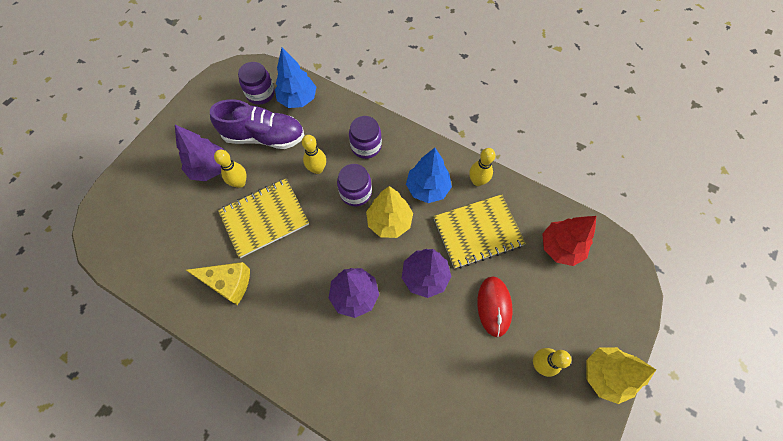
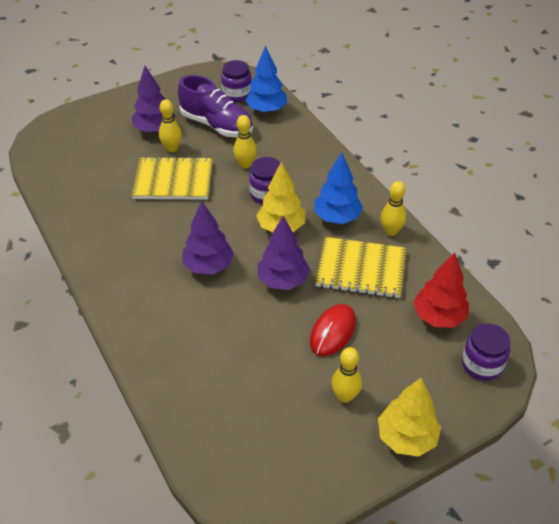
camera: 30 degrees right, 20 degrees down
yellow cheese [186,262,250,305] -> none
purple jar [349,116,382,159] -> purple jar moved to [462,323,510,381]

